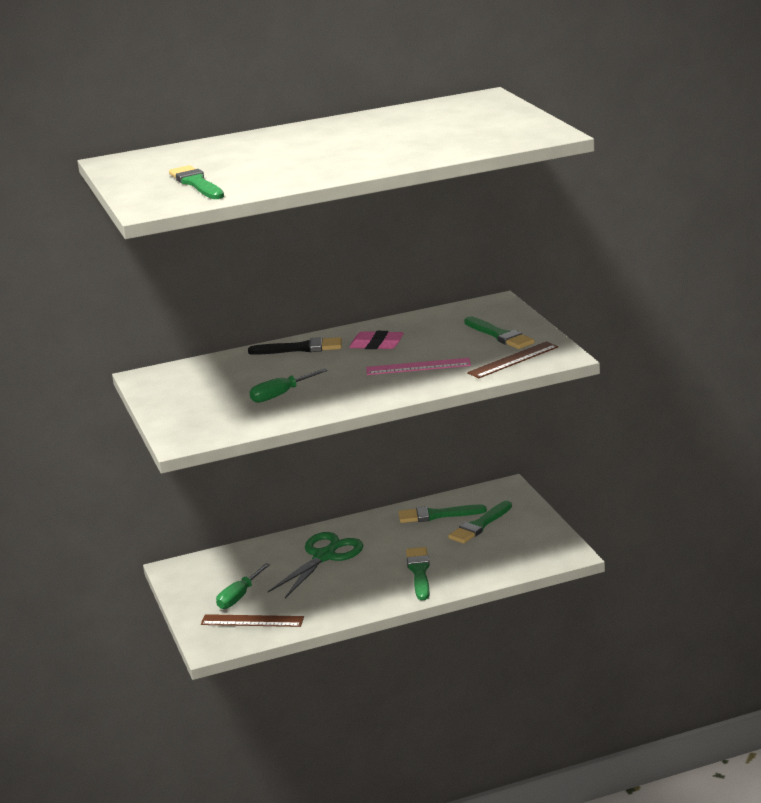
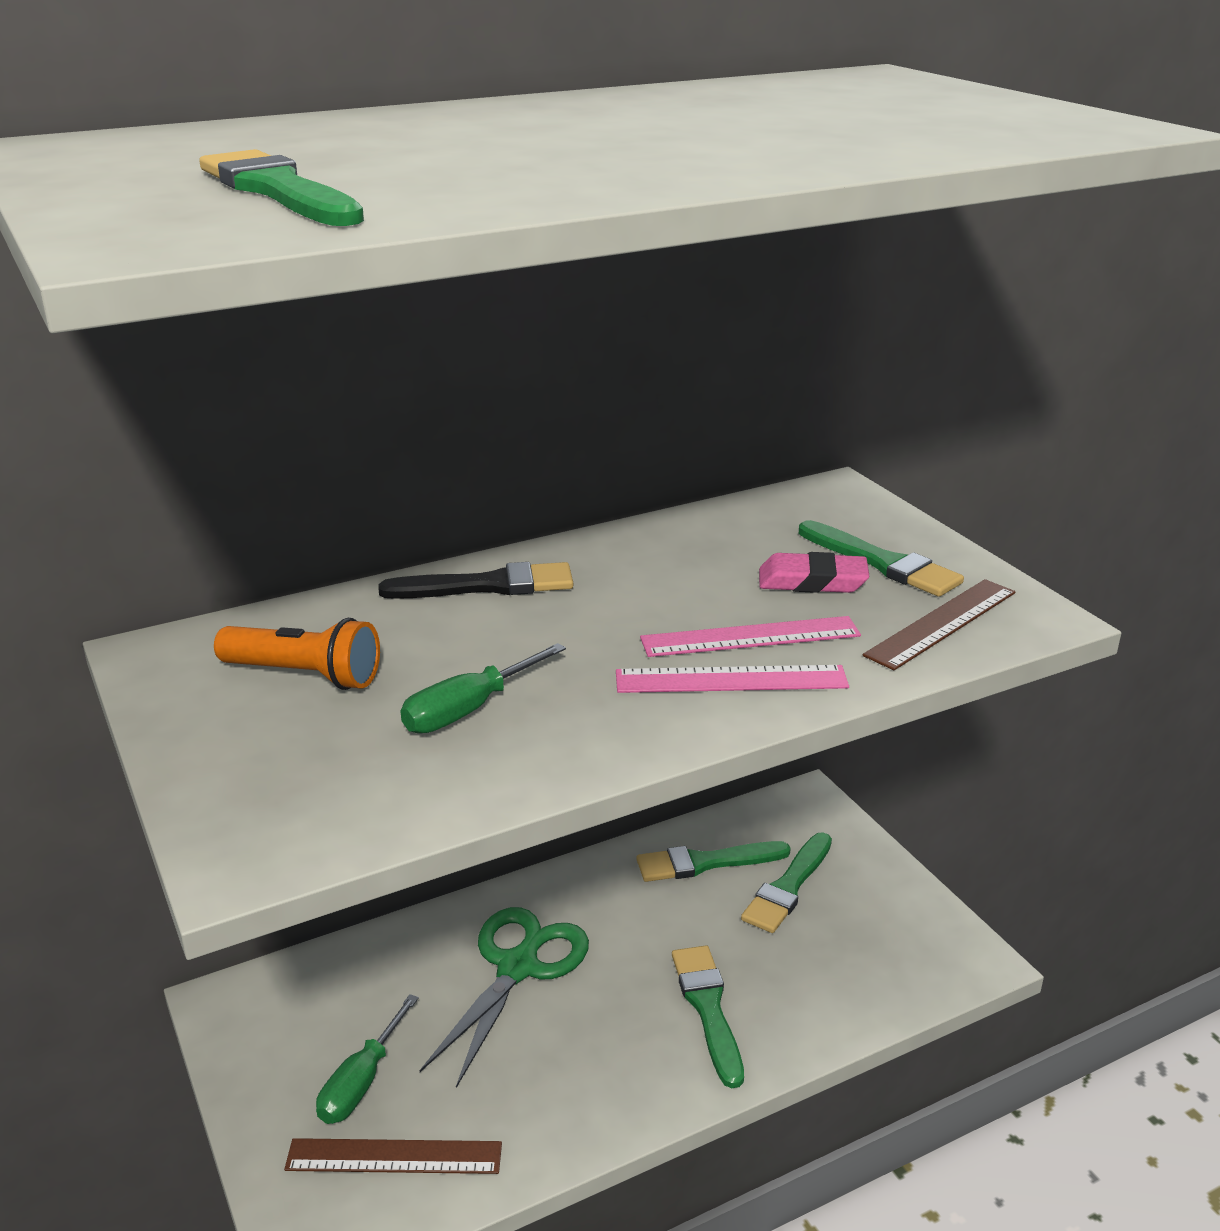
camera: 10 degrees left, 5 degrees up
pink eraser [349,331,404,349] -> pink eraser moved to [759,552,869,593]
none -> orange flashlight [214,618,380,690]
none -> pink ruler [616,665,849,693]

